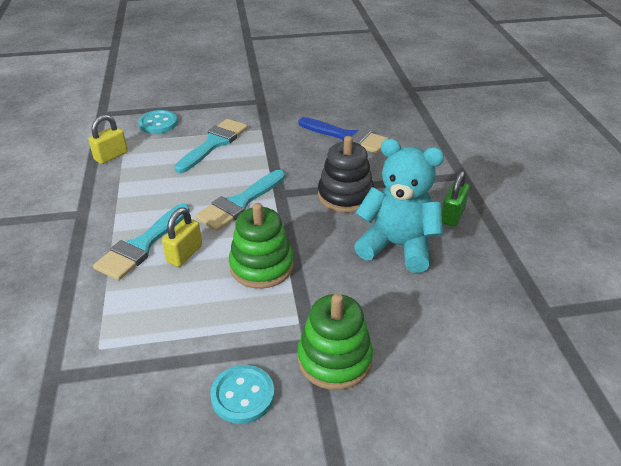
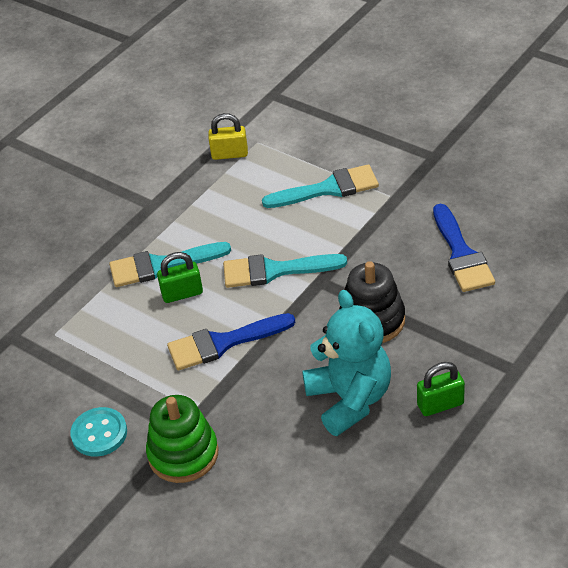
camera: 50 degrees right, 5 degrees up
turquoise button [138,110,178,134] -> none
yellow padlock [162,207,202,267] -> green padlock [157,252,203,303]
green stacking toy [229,203,294,289] -> blue brush [167,313,295,371]

